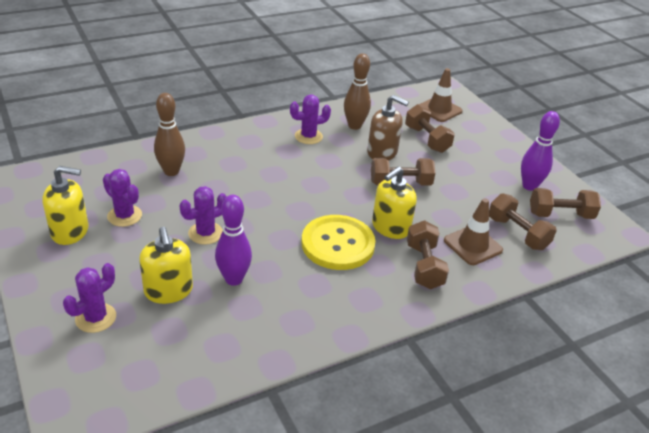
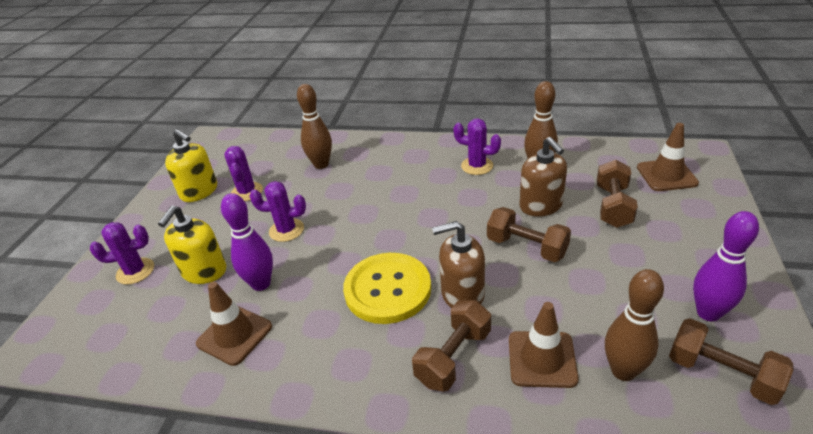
camera: 45 degrees right, 0 degrees up
yellow soap dispenser [372,166,417,239] -> brown soap dispenser [432,221,485,308]
brown dumbbell [489,193,557,250] -> brown bowling pin [605,269,664,381]
none -> brown traffic cone [196,282,272,366]

